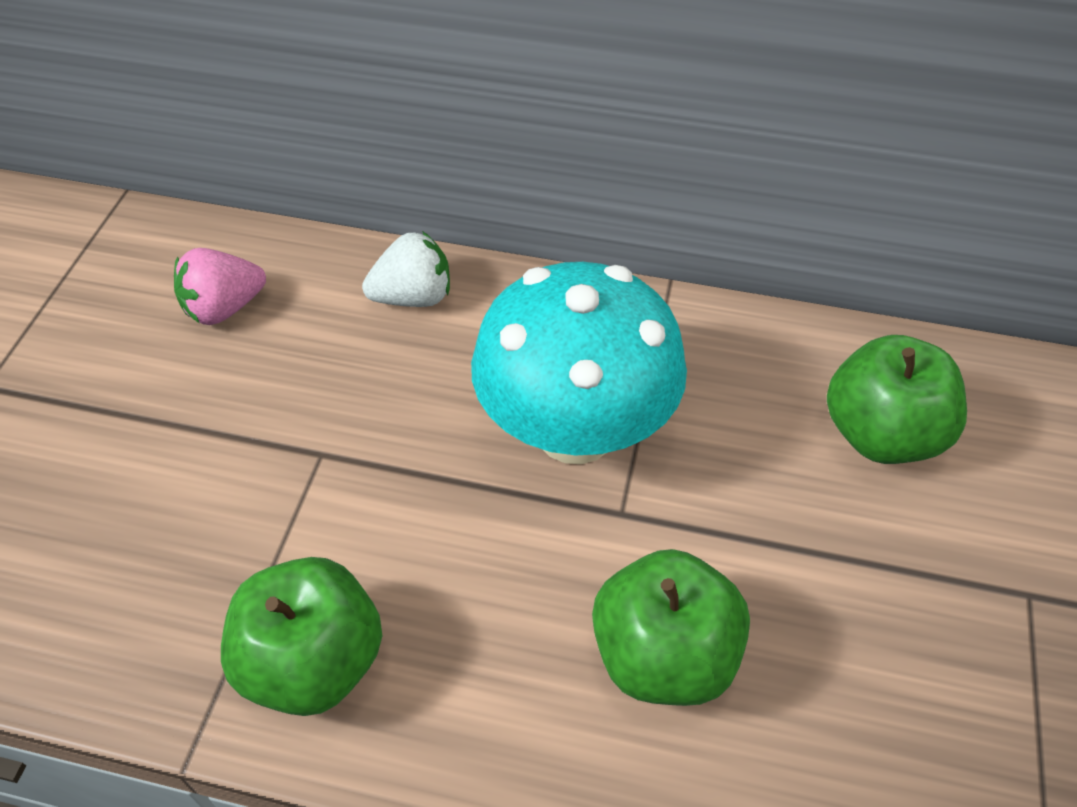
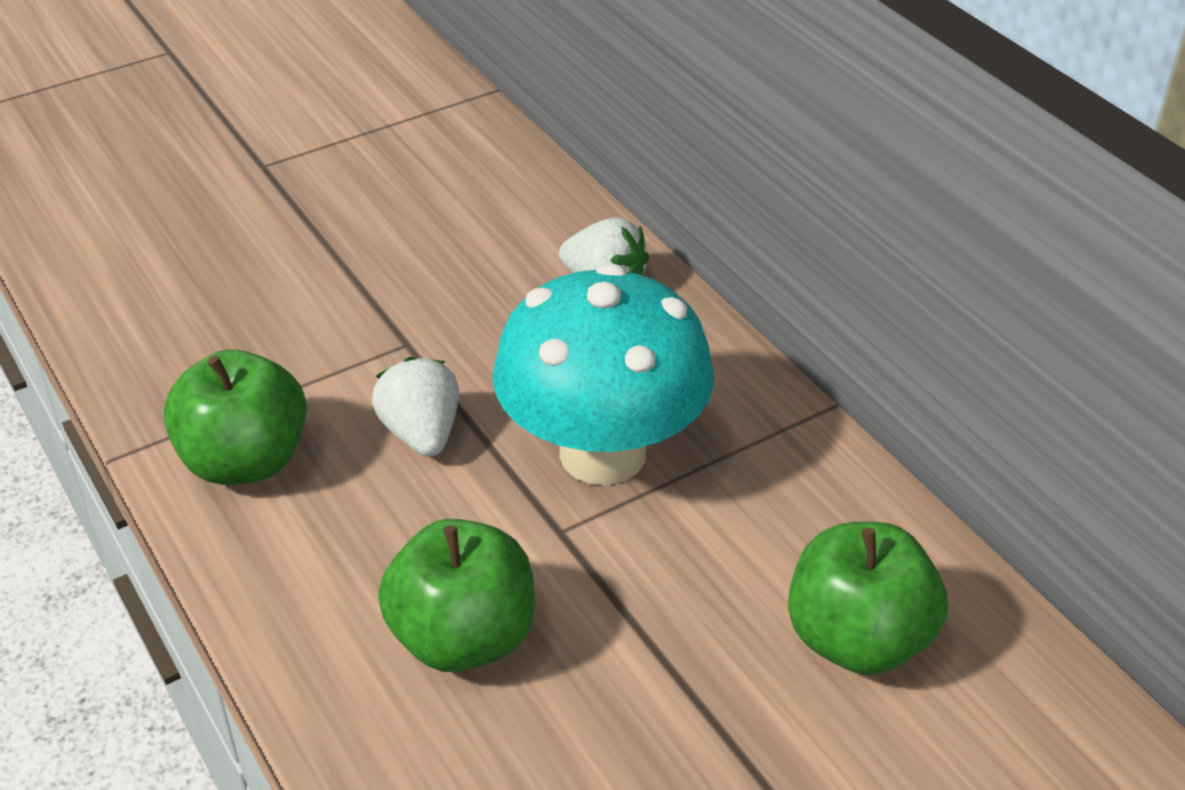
camera: 45 degrees right, 10 degrees down
pink strawberry [174,248,266,325] -> none
none -> white strawberry [372,357,459,457]

